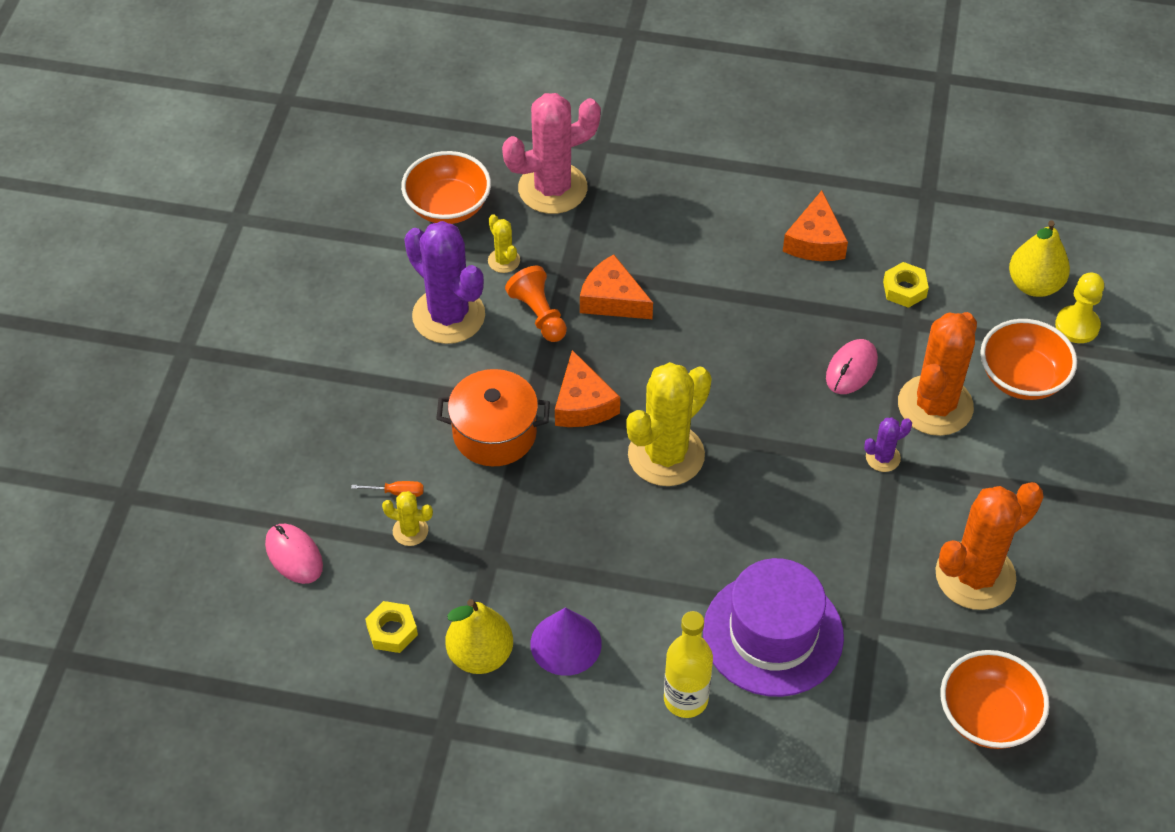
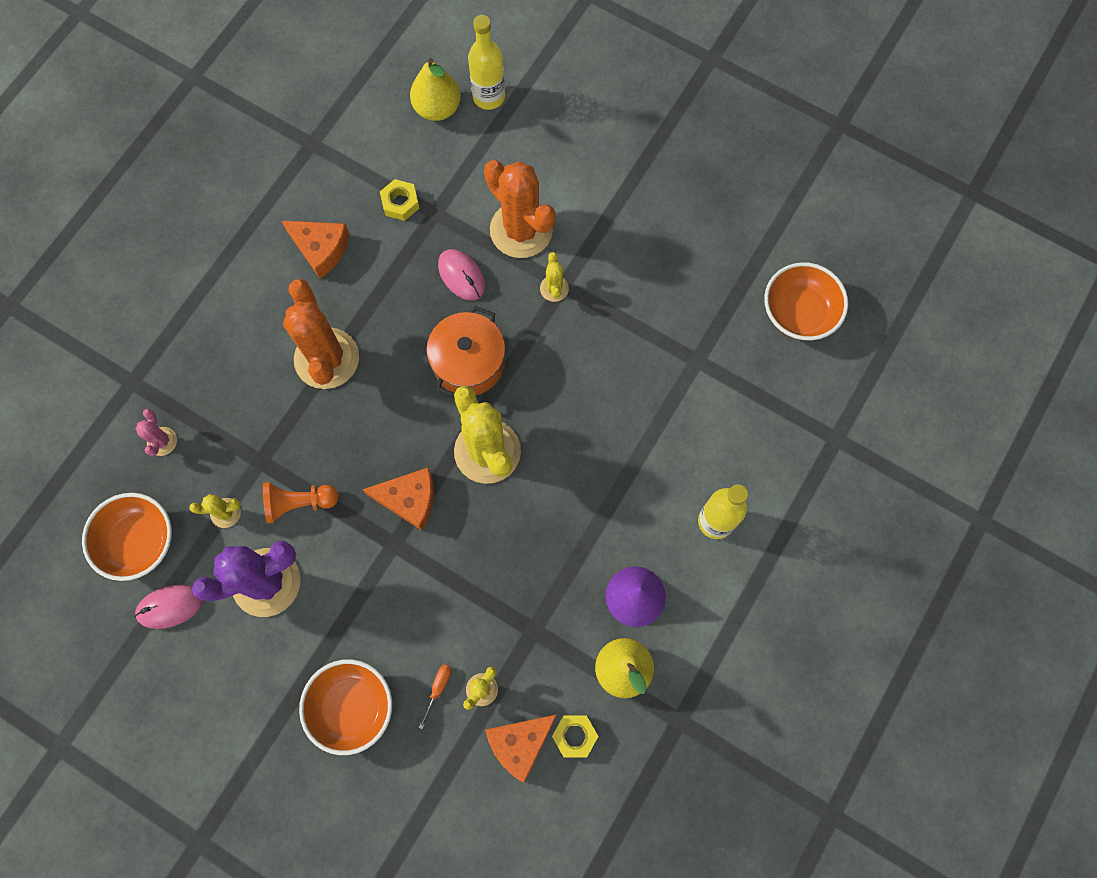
camera: 70 degrees left, 20 degrees up
pink mouse [265,524,323,584] -> pink mouse moved to [135,585,203,629]
orange pot [436,369,550,466] -> orange pot moved to [426,306,505,397]
pink cactus [502,93,601,214] -> pink cactus [135,408,177,456], size x0.45
orange cheese [580,254,653,319] -> orange cheese moved to [485,714,557,783]
purple hat [703,558,844,697] -> none
purple cactus [864,418,912,472] -> yellow cactus [540,252,569,302]
orange cactus [936,482,1043,610] -> orange cactus moved to [283,279,359,389]
orange bowl [980,319,1077,400] -> orange bowl moved to [299,659,392,755]
yellow pawn [1055,273,1104,343] -> yellow bottle [468,15,505,110]

